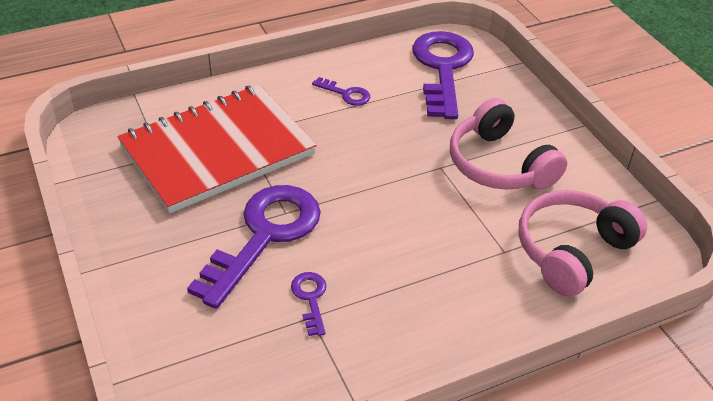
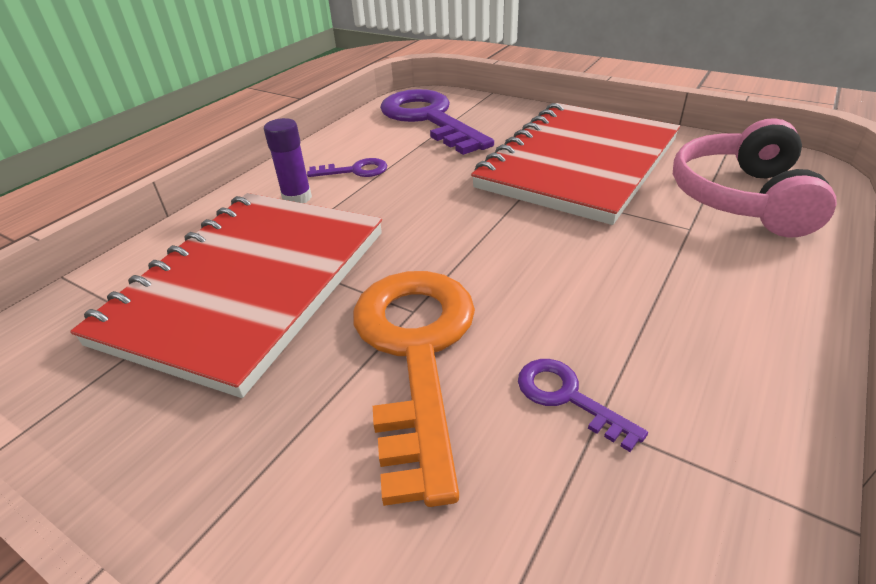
camera: 30 degrees left, 5 degrees down
purple key [187,185,321,309] -> orange key [353,271,475,507]
pink headphones [450,98,567,190] -> red notebook [471,103,680,225]
none -> purple glue stick [264,118,312,203]

